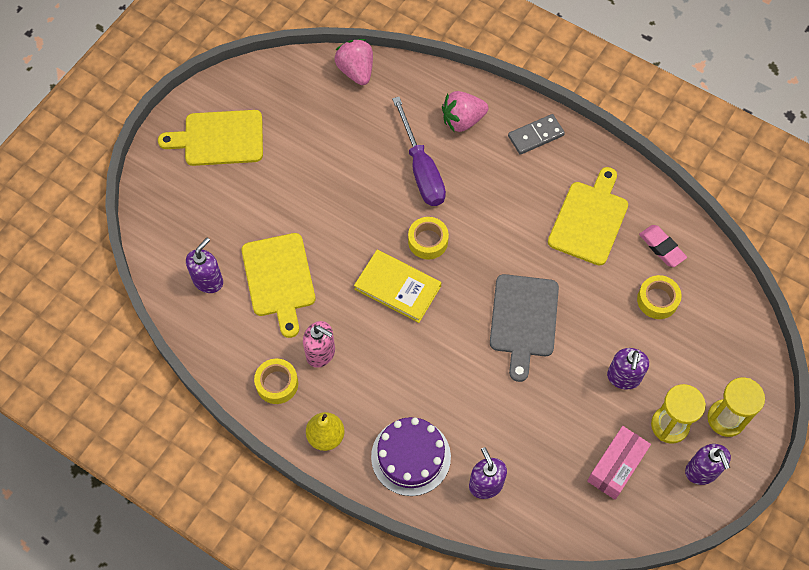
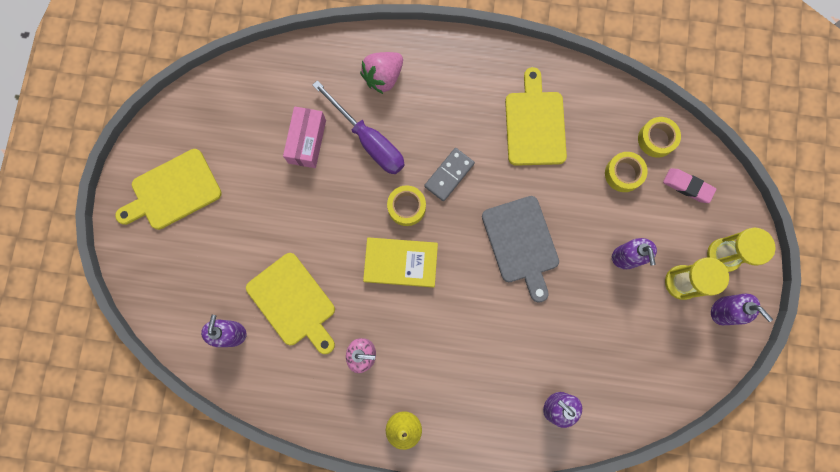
camera: 25 degrees left, 15 degrees up
yellow tape [254,359,298,404] -> yellow tape moved to [638,117,681,158]
pink strawberry [335,39,373,85] -> none
purple cake [371,417,451,496] -> none
grey domino [508,114,565,155] -> grey domino moved to [424,148,475,201]
pink box [587,426,651,500] -> pink box moved to [283,106,326,168]
pink eraser [639,225,687,267] -> pink eraser moved to [663,168,716,203]

